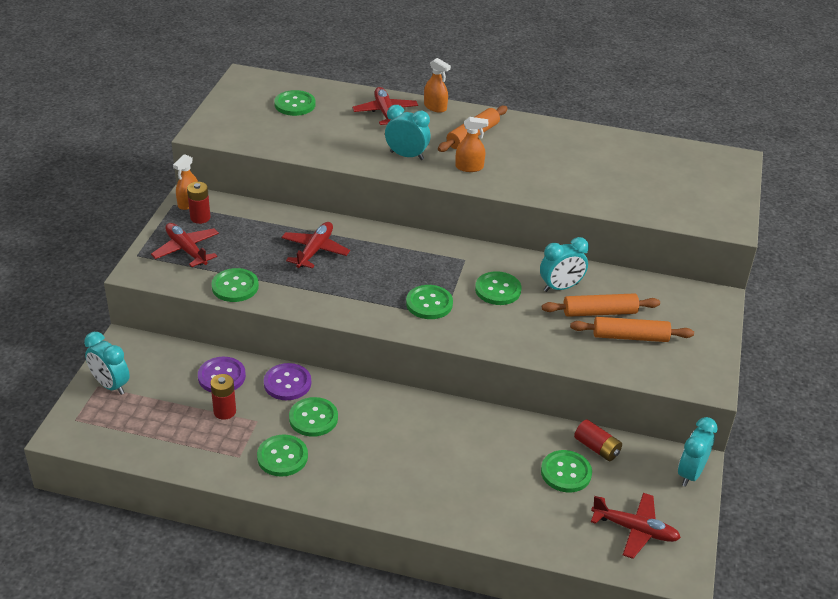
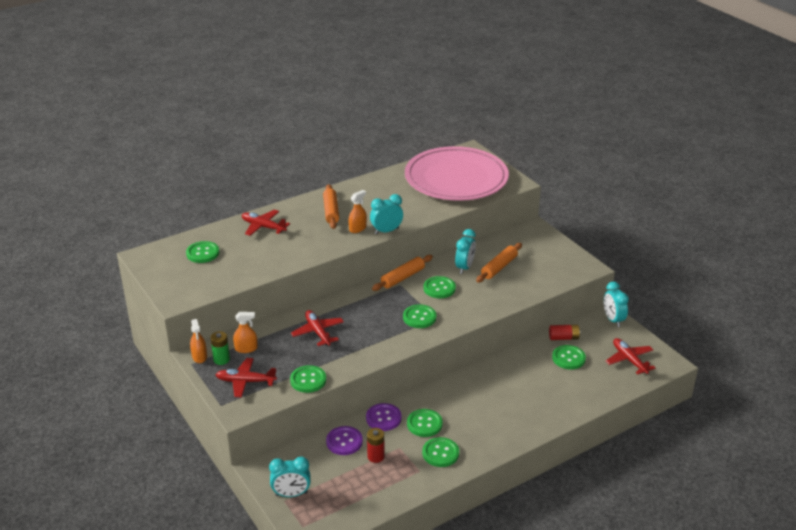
camera: 45 degrees left, 5 degrees down
red battery [187,182,211,224] -> green battery [210,331,230,365]
turquoise clock [385,105,431,160] -> turquoise clock moved to [370,194,403,235]
orange spray bottle [424,58,451,113] -> orange spray bottle moved to [233,312,258,353]
orange rolling pin [570,317,694,342] -> orange rolling pin moved to [372,255,433,291]
red plane [591,493,681,559] -> red plane turned 90 degrees counterclockwise [606,338,656,375]
none -> pink plate [405,146,509,201]

